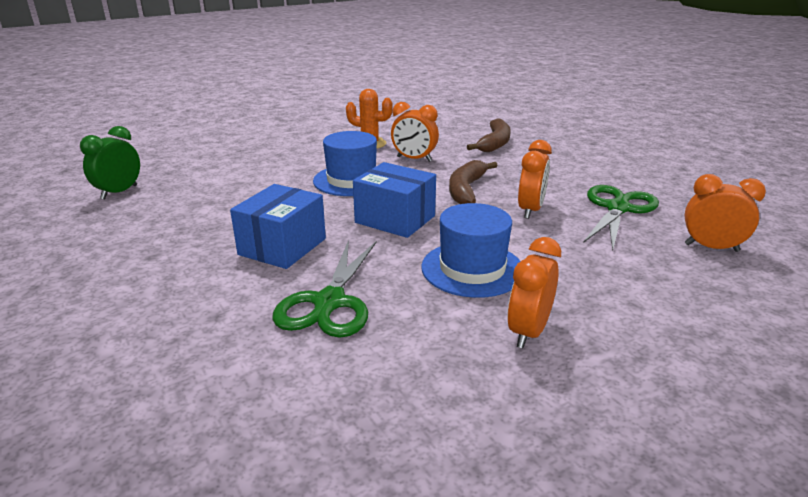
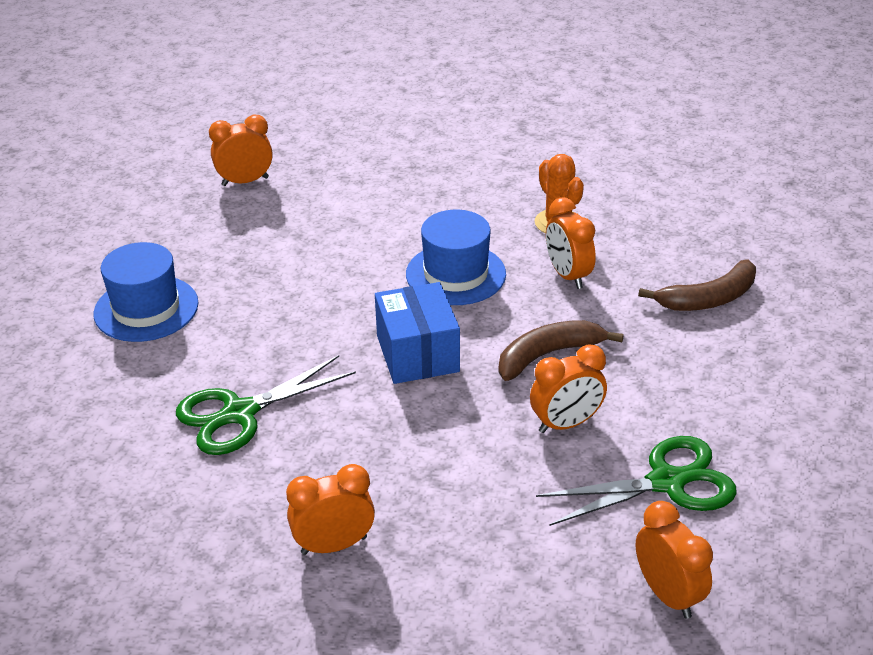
camera: 45 degrees right, 10 degrees up
green clock [80,126,140,200] -> orange clock [209,115,273,186]
blue box [230,184,326,269] -> none
blue hat [421,203,520,298] -> blue hat moved to [94,242,198,342]

